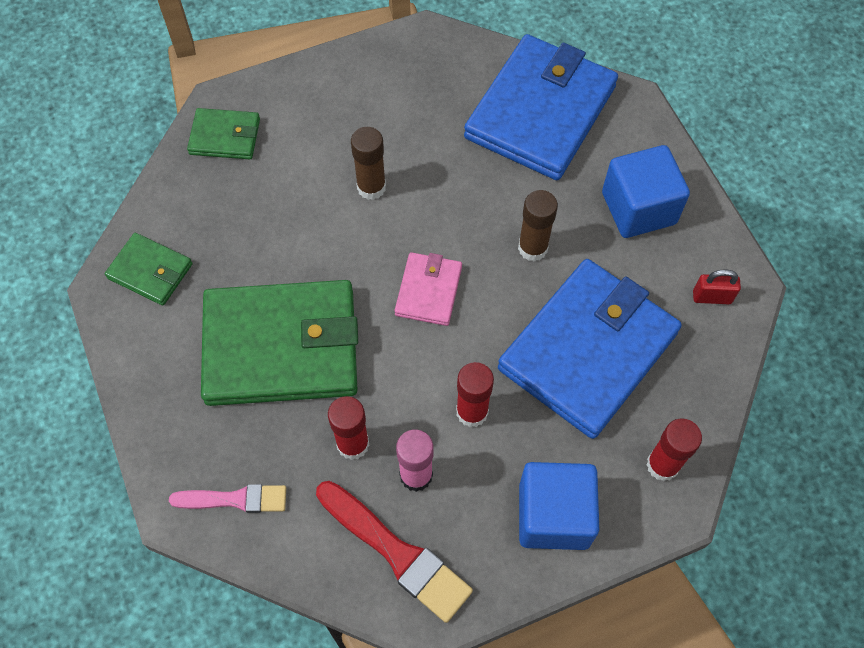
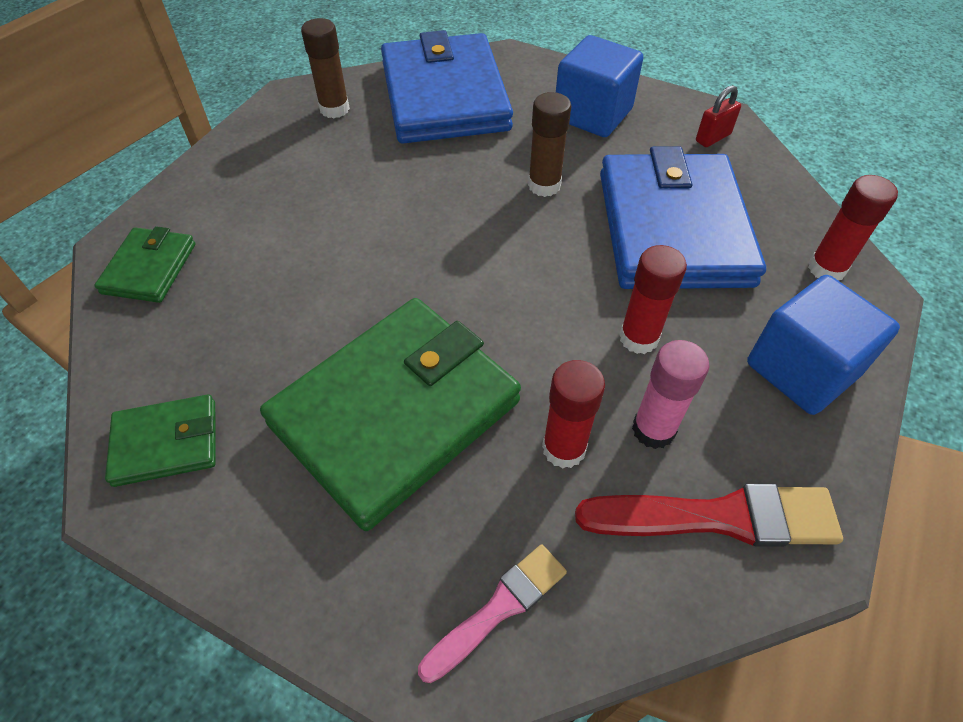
camera: 40 degrees left, 10 degrees down
green wallet [187,108,260,159] -> green wallet turned 45 degrees counterclockwise [94,226,195,303]
brown glue stick [351,127,386,200] -> brown glue stick moved to [301,18,350,118]
pink wallet [395,252,462,326] -> none

